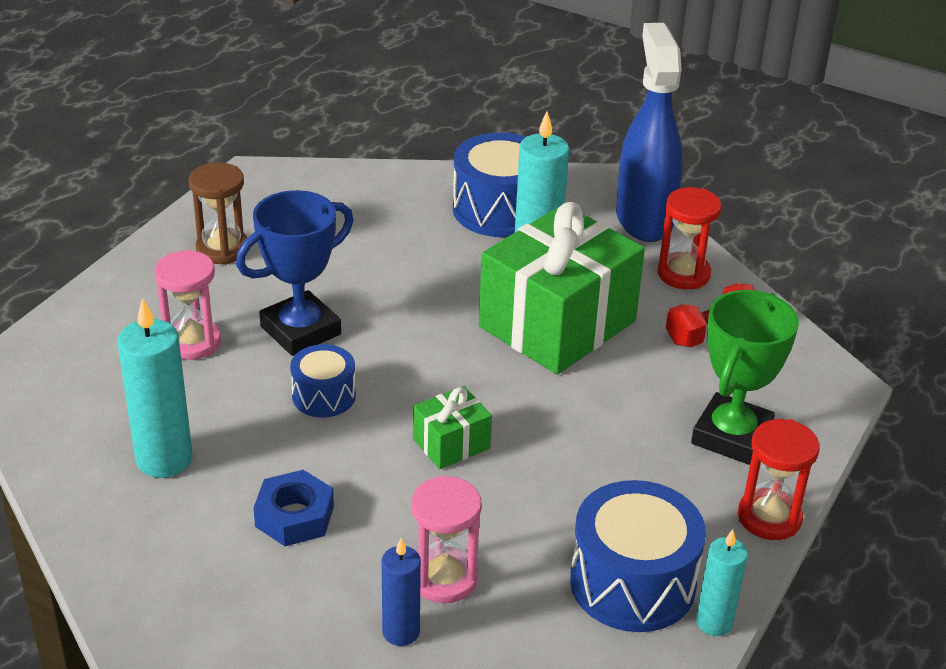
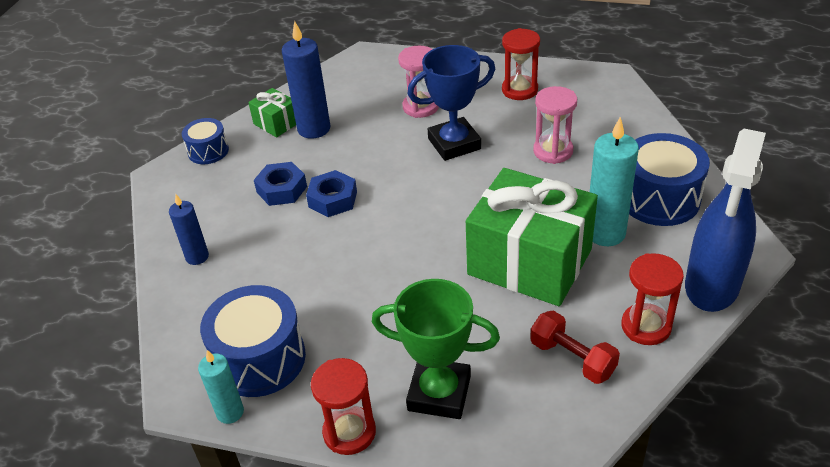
camera: 80 degrees right, 5 degrees up
turquoise candle [118,298,192,478] -> blue candle [282,21,331,139]
brown hourglass [189,162,247,265] -> red hourglass [502,28,540,100]
blue trophy [236,190,354,356] -> blue trophy turned 60 degrees counterclockwise [407,45,495,161]
blue drum [290,344,356,417] -> blue drum moved to [182,118,229,164]
pink hourglass [411,476,482,603] -> pink hourglass moved to [533,86,578,164]
green gift [413,386,492,469] -> green gift moved to [248,88,296,138]
blue spray bottle [616,23,683,242] -> blue spray bottle turned 135 degrees clockwise [685,129,766,312]
none -> blue nut [306,170,357,217]

